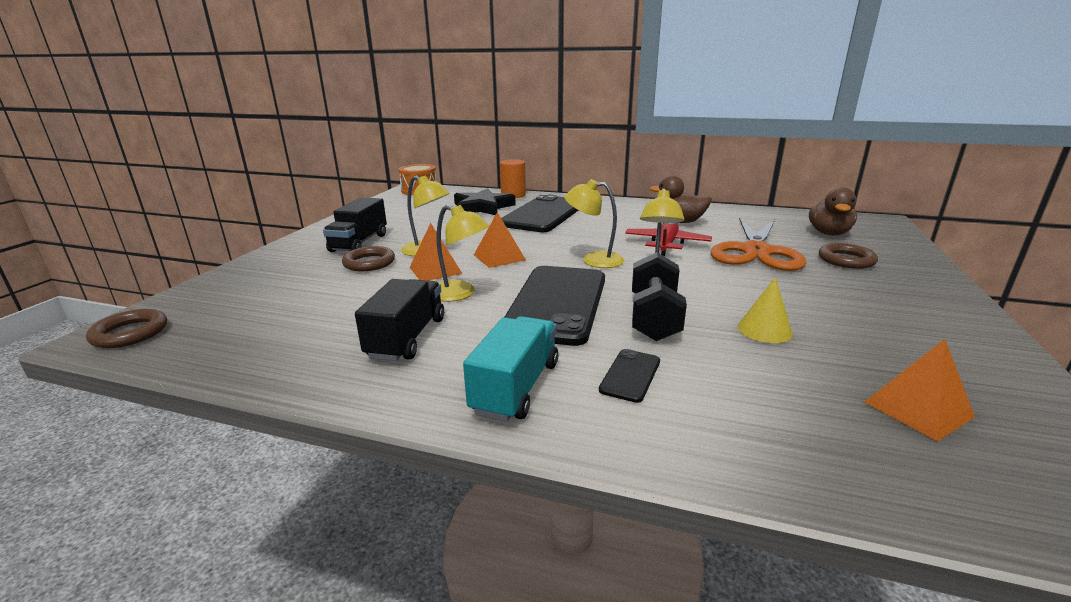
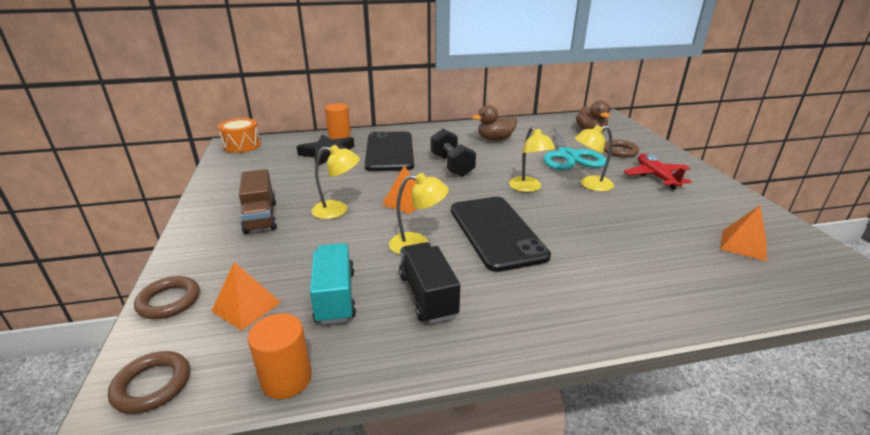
camera: 30 degrees left, 5 degrees up
black truck [323,197,387,252] -> brown truck [239,169,277,234]
brown ring [342,246,395,271] -> brown ring moved to [134,276,200,319]
orange pyramid [410,223,462,281] -> orange pyramid moved to [211,262,281,330]
turquoise truck [463,316,558,422] -> turquoise truck moved to [310,243,356,325]
yellow lamp [565,179,624,268] -> yellow lamp moved to [575,125,614,192]
black phone [599,349,660,403] -> none
red plane [625,222,712,256] -> red plane moved to [624,154,692,190]
black dumbbell [632,252,687,341] -> black dumbbell moved to [431,129,476,177]
orange scissors [711,217,806,271] -> turquoise scissors [532,127,606,170]
yellow cone [738,277,793,343] -> none
none -> orange cylinder [248,314,312,399]

